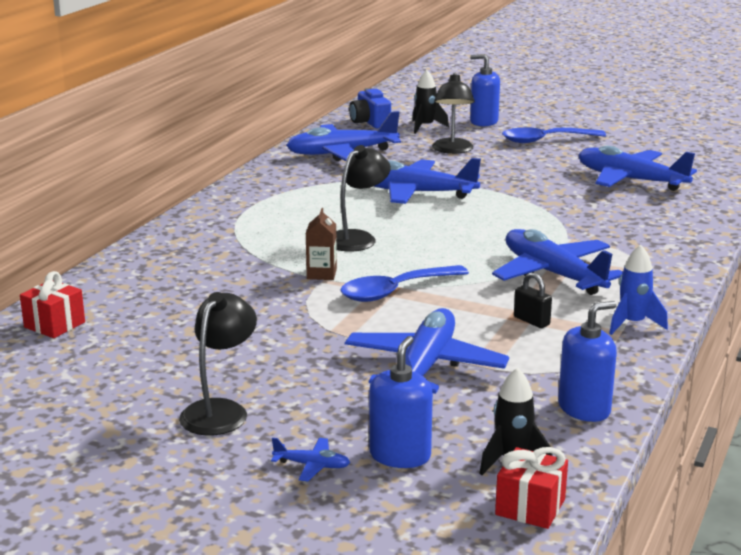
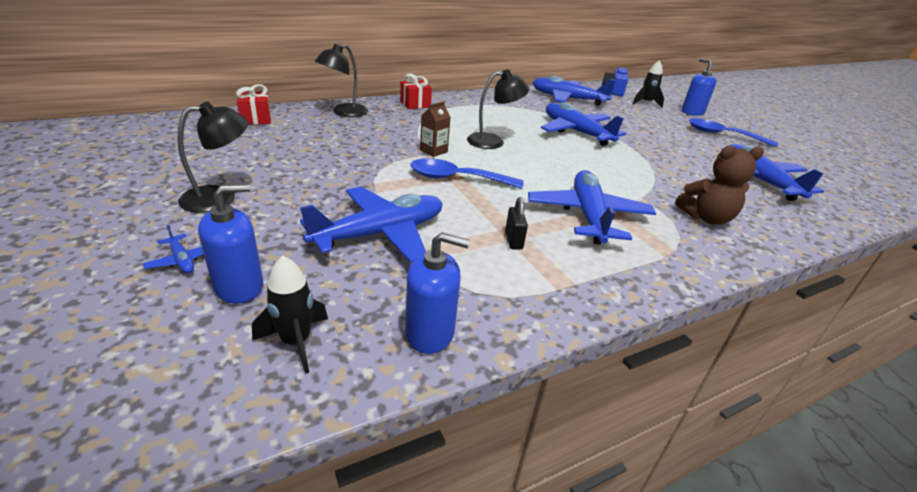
camera: 35 degrees right, 10 degrees up
black lamp [432,73,475,154] -> black lamp moved to [315,44,368,117]
red gift [495,447,568,529] -> red gift moved to [400,73,432,109]
blue rocket [609,245,668,335] -> none
none -> brown teddy bear [675,145,764,225]

